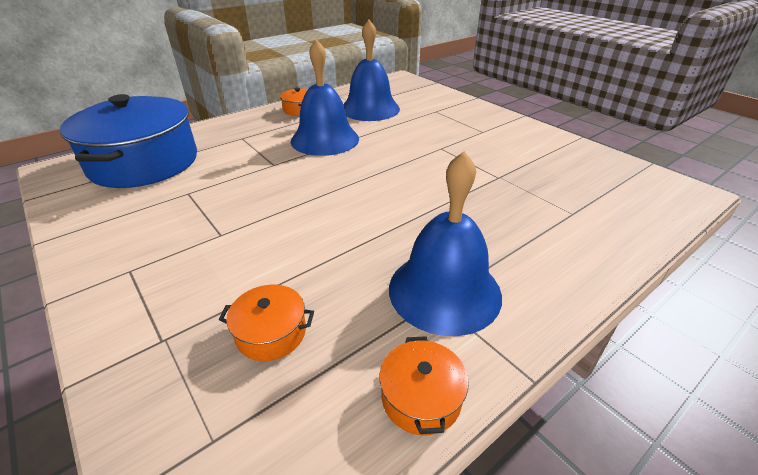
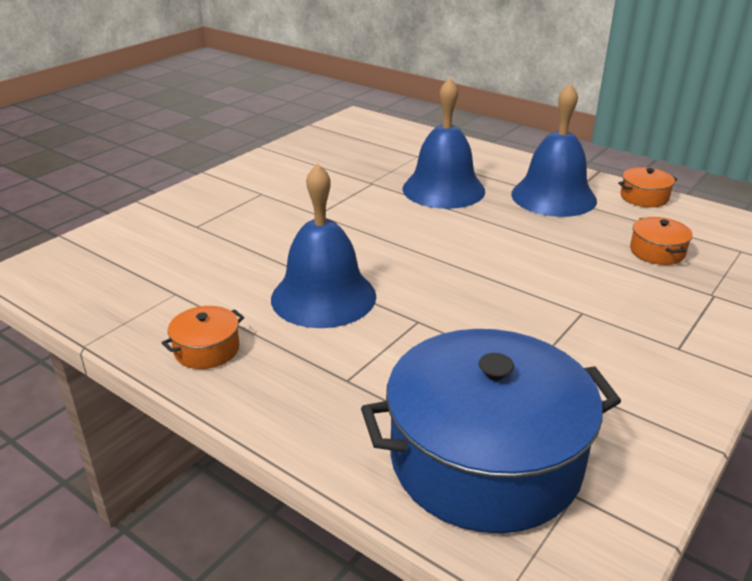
camera: 105 degrees left, 5 degrees down
blue bell [343,20,400,121] -> blue bell moved to [403,78,485,209]

